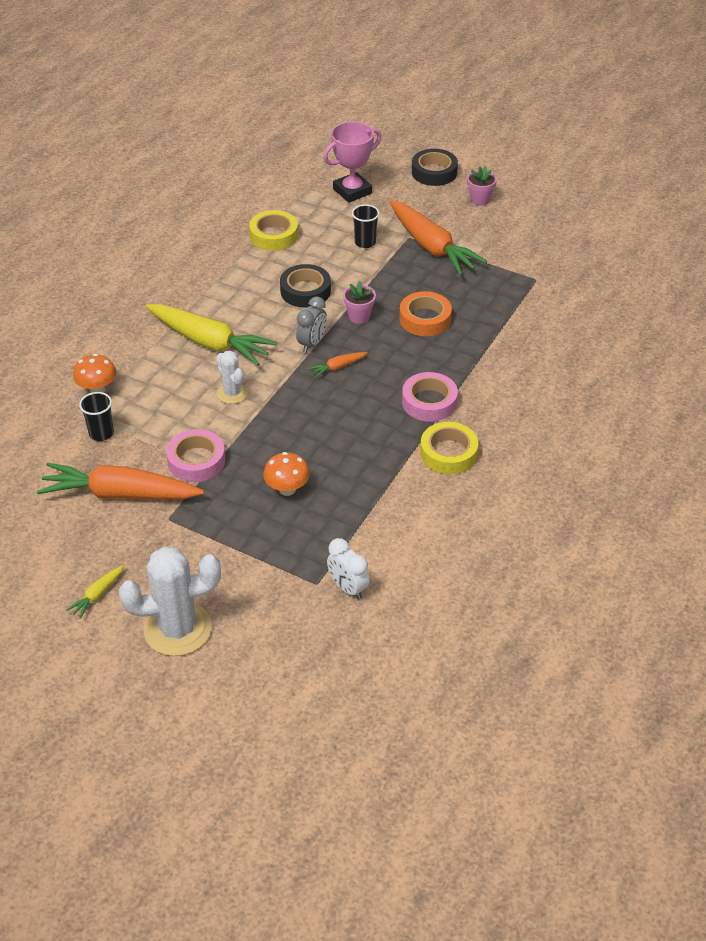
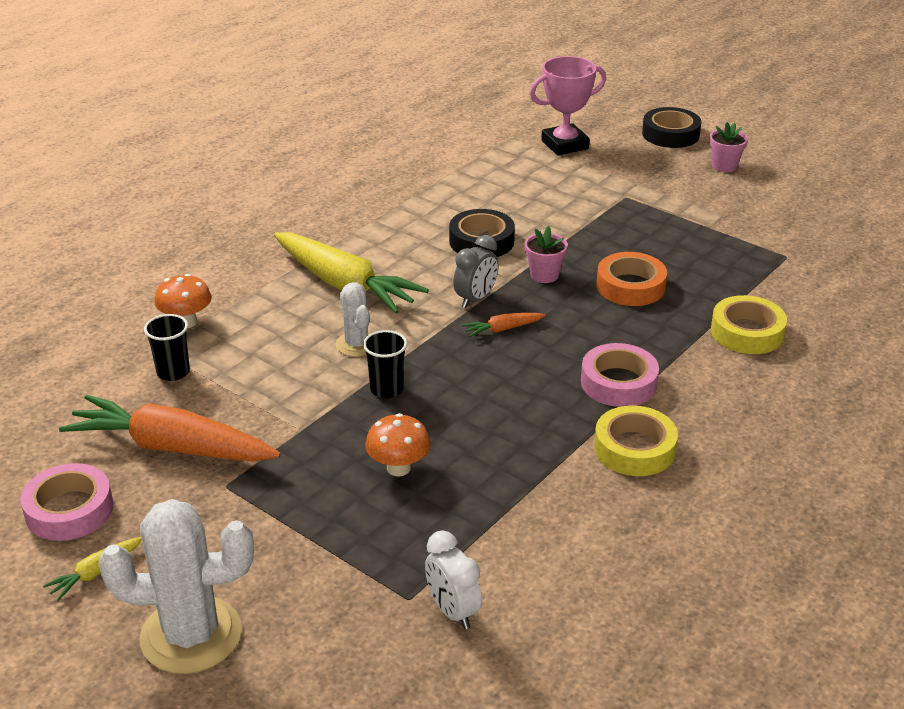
camera: 10 degrees right, 10 degrees down
pink tape [166,429,225,482] -> pink tape moved to [20,463,113,541]
yellow tape [249,210,298,251] -> yellow tape moved to [711,295,787,354]
black cup [352,204,379,248] -> black cup moved to [363,330,407,398]
orange carrot [390,200,487,276] -> none

